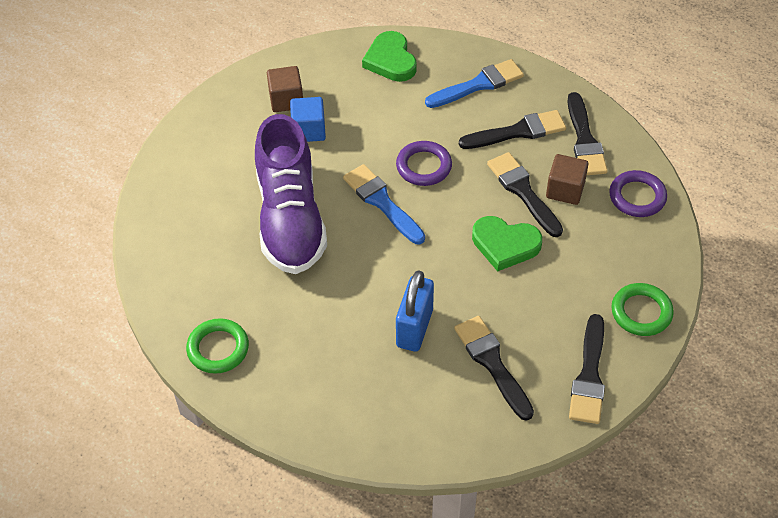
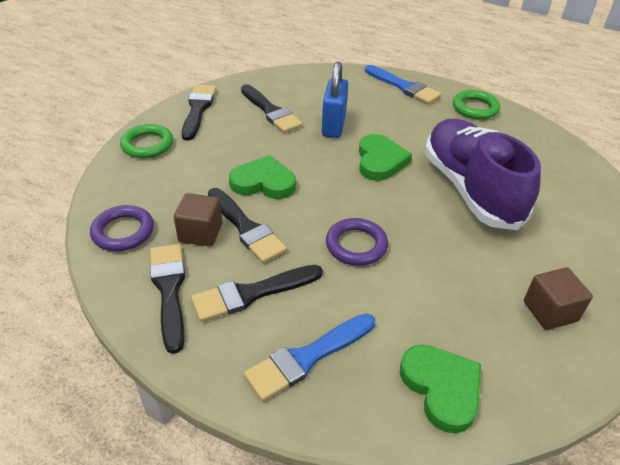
camera: 170 degrees right, 10 degrees down
blue cube [290,97,326,142] -> none
blue brush [343,164,425,244] -> blue brush moved to [365,65,441,104]
none -> green heart [359,134,412,181]

